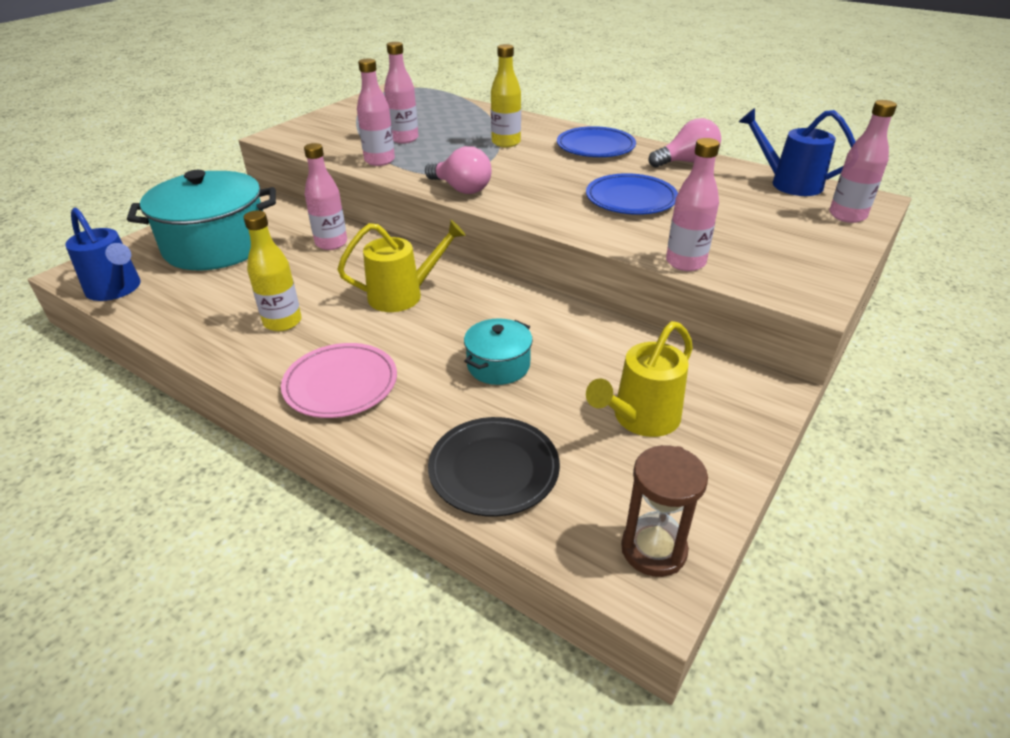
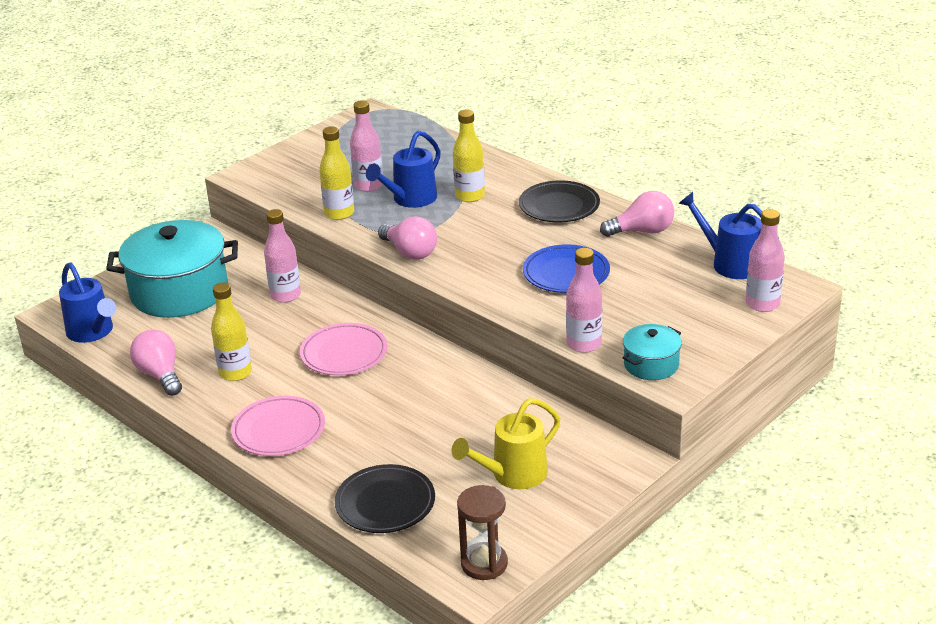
camera: 10 degrees right, 5 degrees down
yellow watering can [337,220,466,312] -> pink plate [300,323,387,375]
pink bottle [357,58,395,166] -> yellow bottle [319,127,354,220]
turquoise pot [464,319,533,385] -> turquoise pot moved to [622,324,682,380]
blue plate [557,126,636,157] -> black plate [519,181,600,222]
none -> pink light bulb [130,329,182,396]
none -> blue watering can [366,131,441,208]

